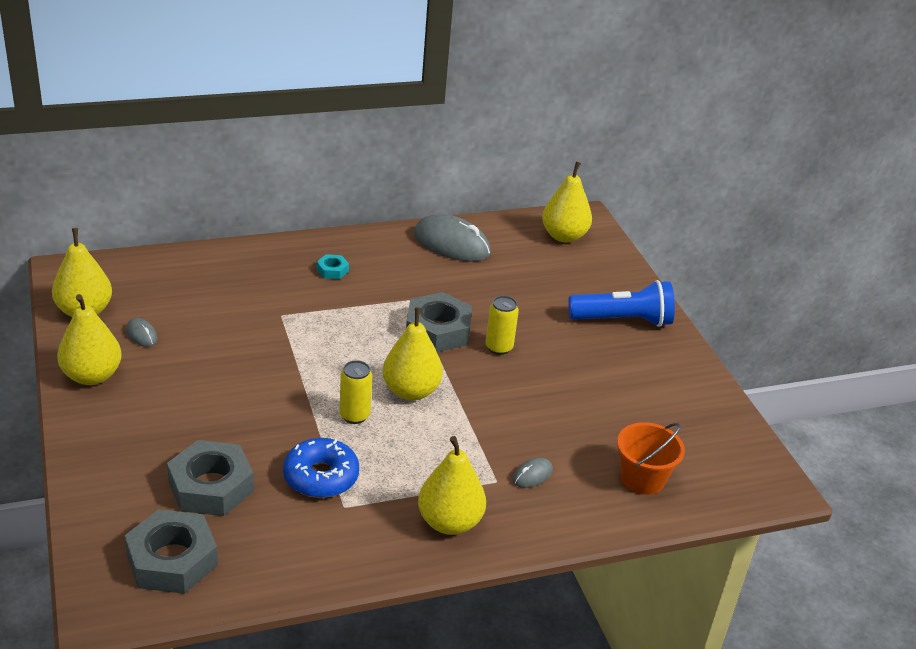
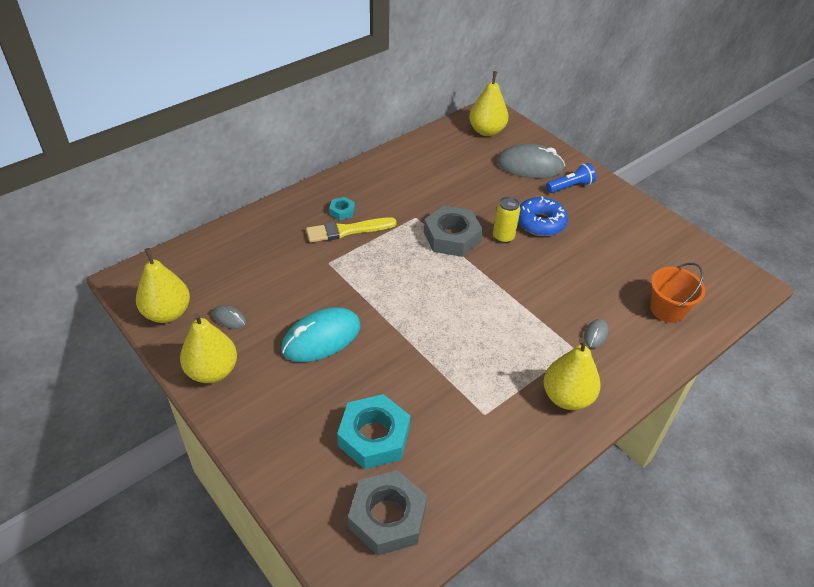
camera: 20 degrees left, 10 degrees up
grey nut [167,440,254,516] -> turquoise nut [337,394,410,469]
blue donut [283,438,359,498] -> blue donut moved to [518,196,568,236]
yellow can [339,360,372,424] -> none
yellow pear [382,307,443,400] -> none
grey mouse [414,214,491,261] -> grey mouse moved to [497,144,565,178]
blue flashlight [568,280,675,327] -> blue flashlight [546,163,596,193], size x0.62
none -> turquoise mouse [281,307,361,362]
none -> yellow brush [306,217,396,243]

